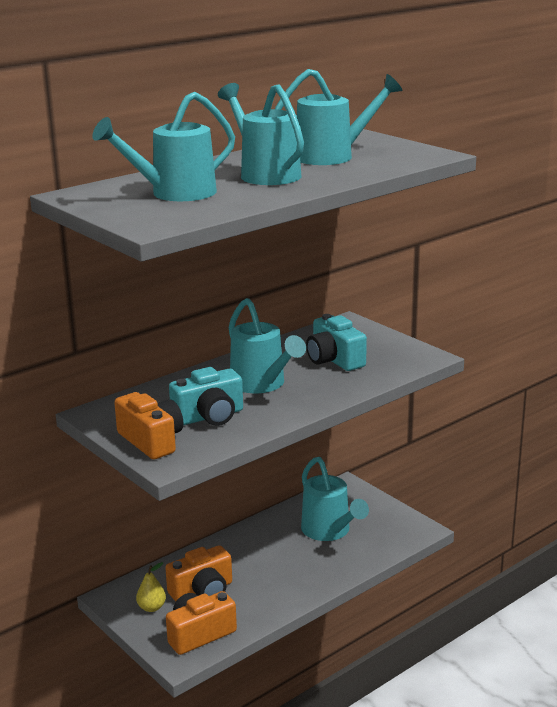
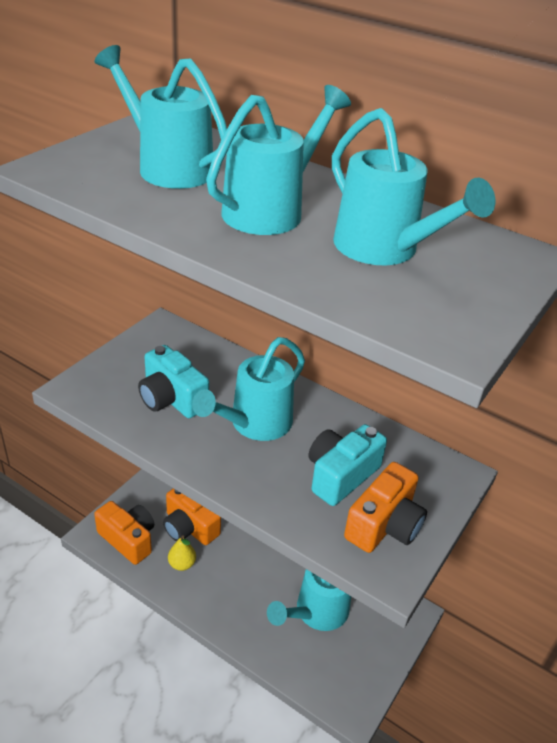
camera: 70 degrees right, 15 degrees up
orange camera [114,392,183,459] -> orange camera moved to [344,462,427,553]
yellow pear [136,562,166,612] -> yellow pear moved to [168,535,196,571]

